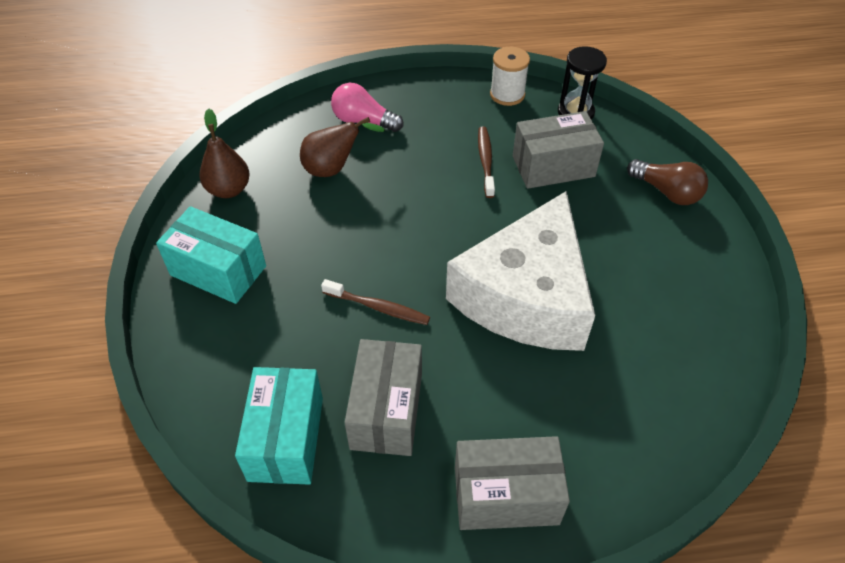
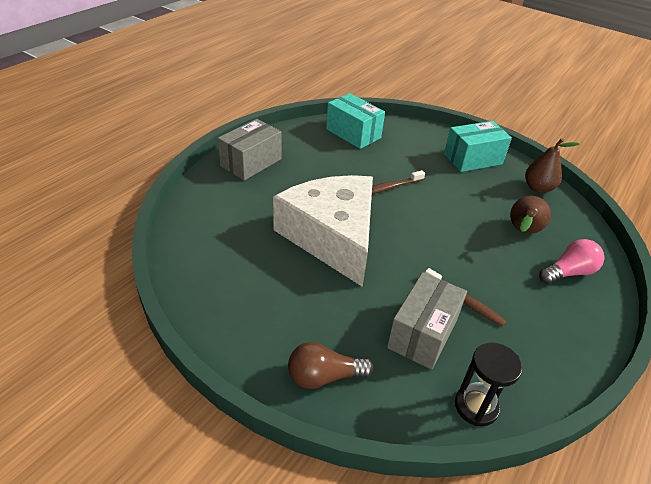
camera: 130 degrees right, 10 degrees down
grey box [344,339,422,456] -> none
white spool [490,47,530,106] -> none

